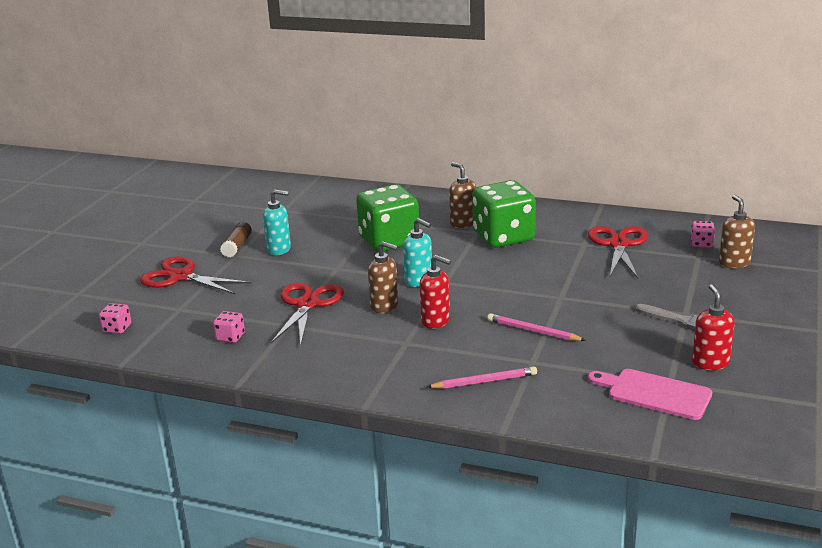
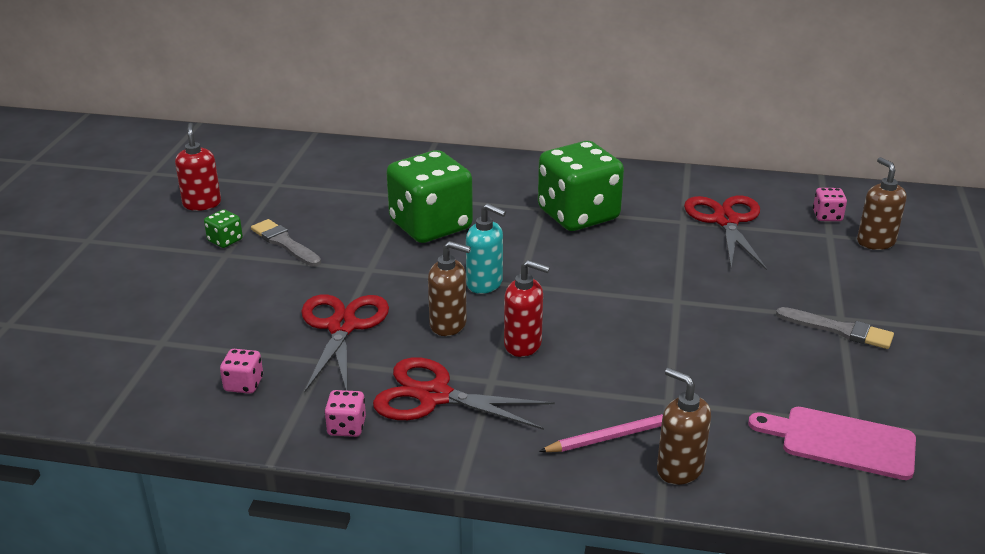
camera: 10 degrees left, 5 degrees up
pink dice [99,303,131,334] -> pink dice moved to [325,390,366,437]
red scissors [140,257,251,294] -> red scissors moved to [373,357,555,430]
brown glue stick [220,222,252,257] -> green dice [204,209,243,248]
turquoise soap dispenser [263,189,291,255] -> grey brush [251,219,321,267]
brown soap dispenser [449,162,476,228] -> brown soap dispenser moved to [657,368,711,485]
pink pencil [487,313,586,341] -> none
red soap dispenser [692,284,735,370] -> red soap dispenser moved to [175,123,221,211]

